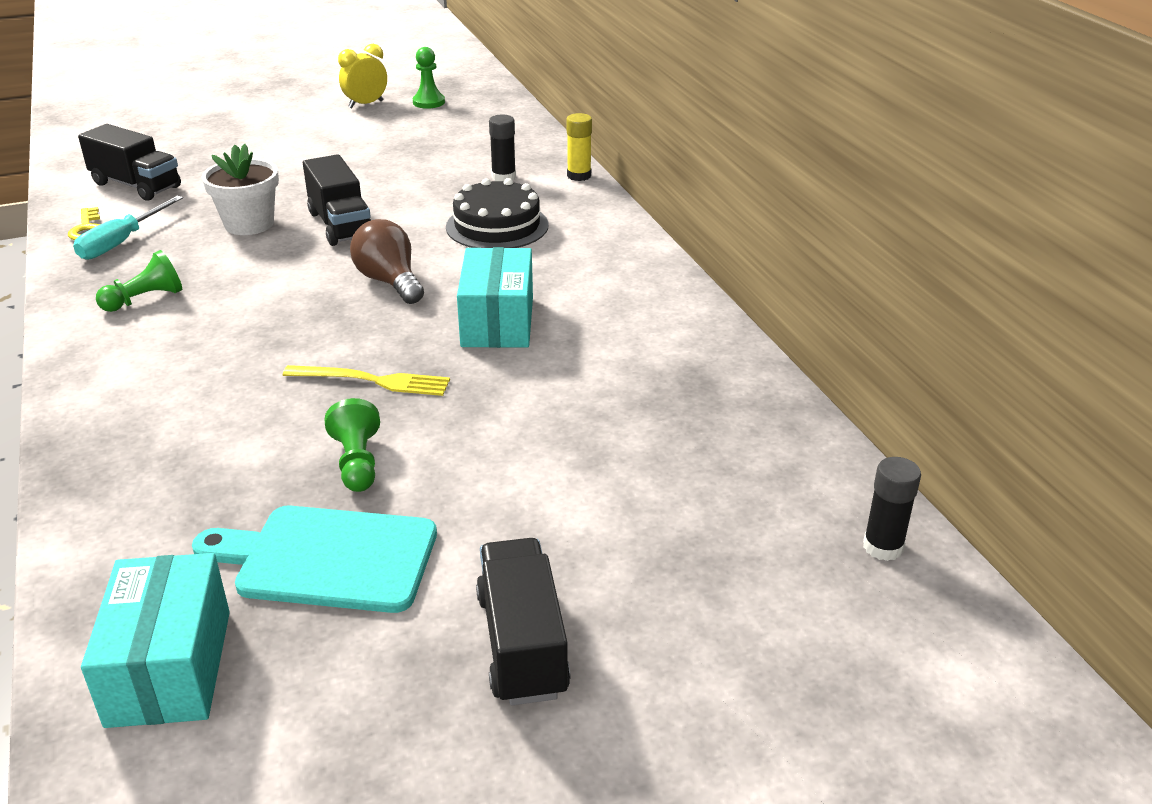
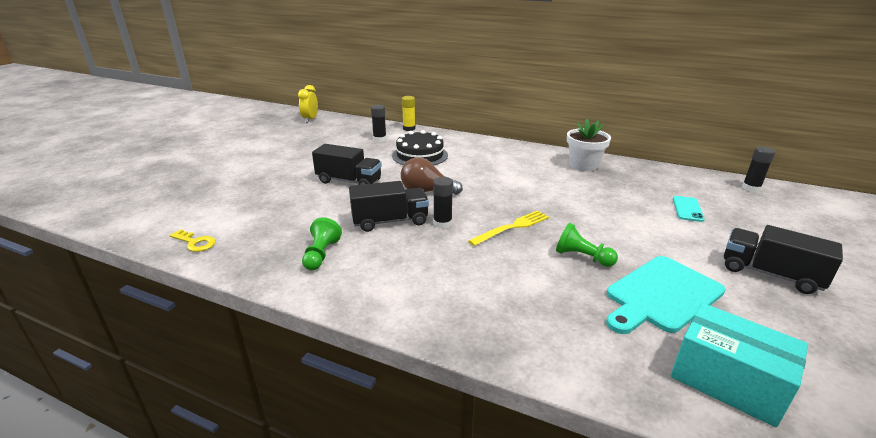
camera: 45 degrees left, 5 degrees down
turquoise screwdriver [73,196,183,260] -> none
black truck [78,124,181,201] -> black truck moved to [349,181,429,232]
white flower pot [202,144,279,235] -> white flower pot moved to [567,119,611,171]
yellow clock [338,44,387,108] -> yellow clock moved to [298,85,318,123]
green pawn [413,47,445,109] -> none
turquoise box [457,247,533,348] -> none
none -> black glue stick [433,177,453,228]
none -> turquoise phone [673,196,705,222]

